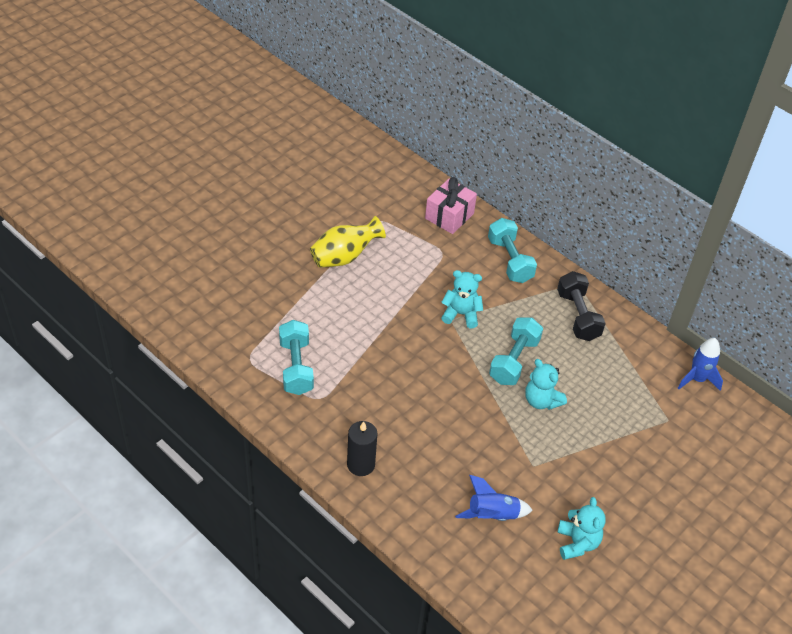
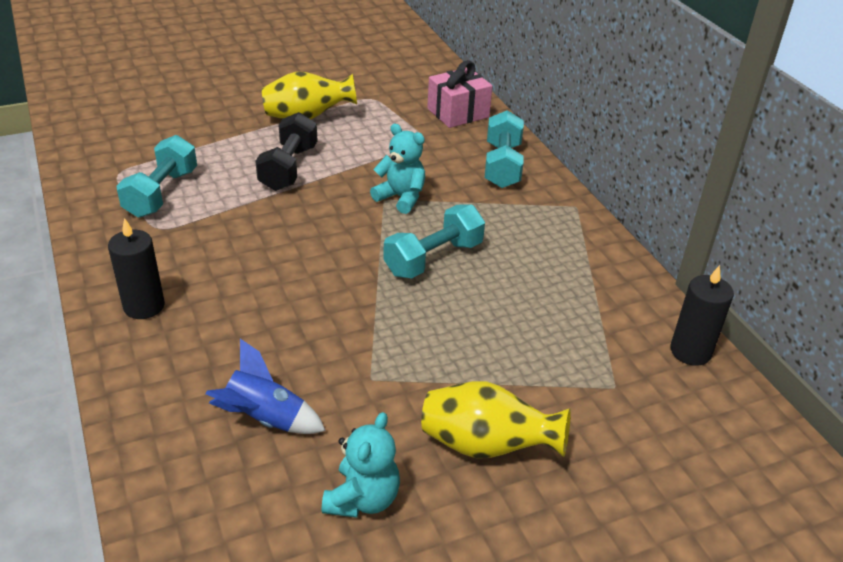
camera: 25 degrees right, 10 degrees down
turquoise teddy bear [525,359,567,410] -> none
black dumbbell [557,271,606,341] -> black dumbbell moved to [255,112,317,191]
blue rocket [678,338,723,391] -> black candle [670,265,734,366]
none -> yellow vase [421,381,571,458]

